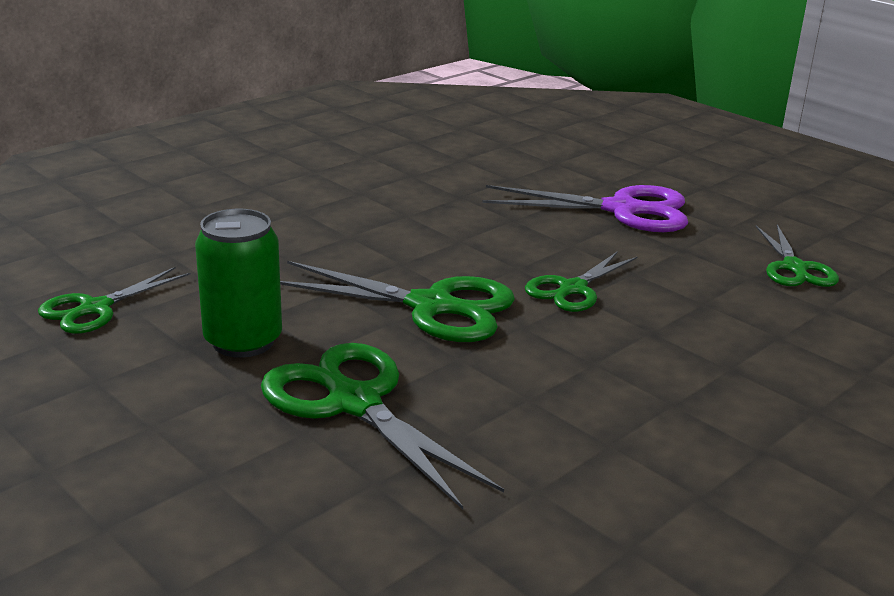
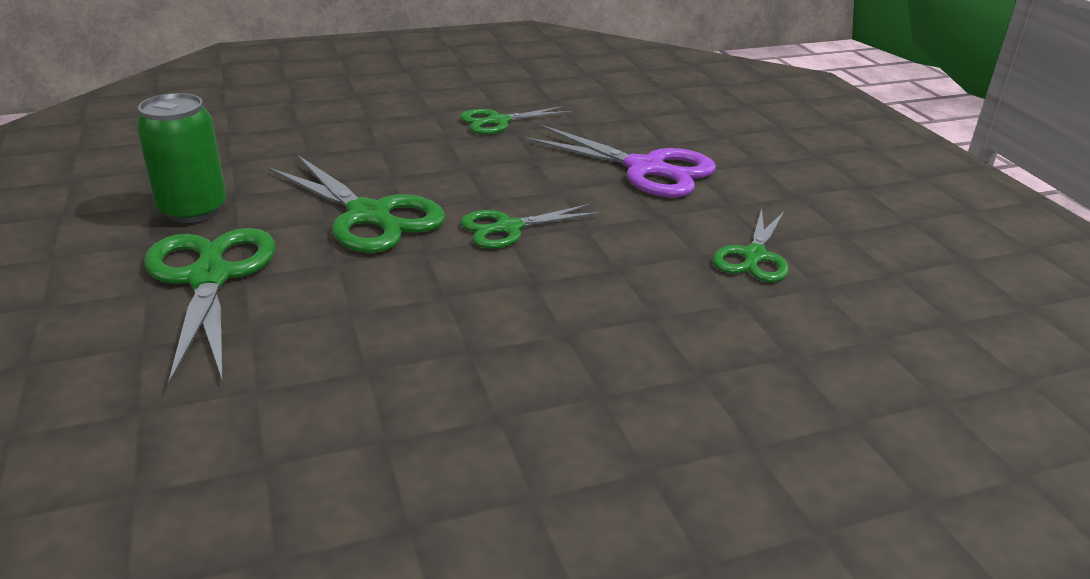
camera: 25 degrees right, 5 degrees up
green scissors [38,267,191,334] -> green scissors moved to [460,106,573,134]

